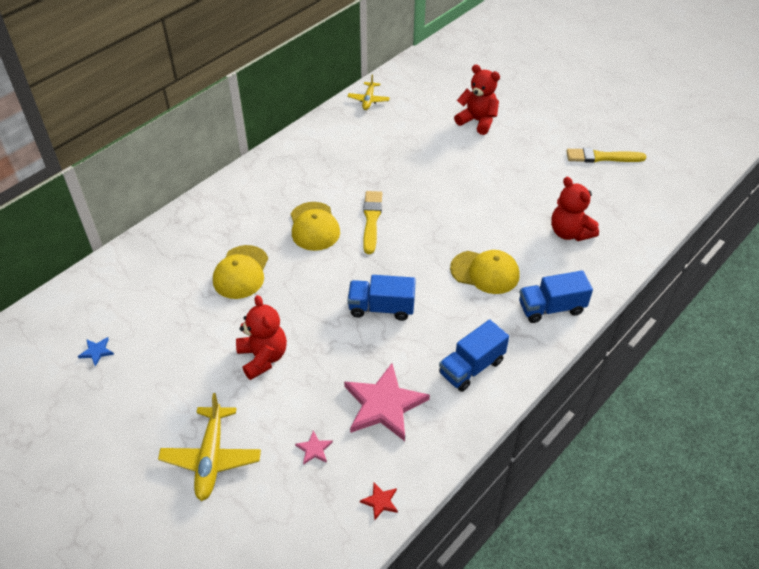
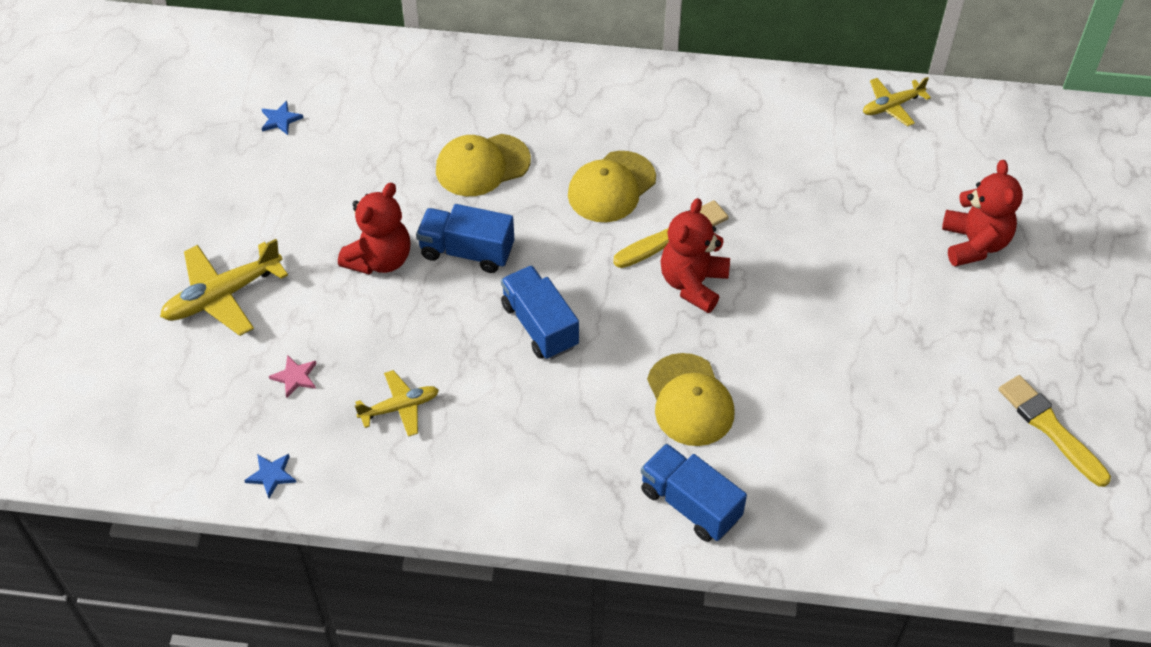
camera: 55 degrees right, 5 degrees up
pink star [344,363,430,441] -> yellow plane [355,370,439,437]
red star [360,483,398,520] -> blue star [244,454,297,498]
blue truck [439,320,509,392] -> blue truck moved to [416,204,514,273]
red teddy bear [551,177,599,241] -> red teddy bear moved to [661,198,730,313]

